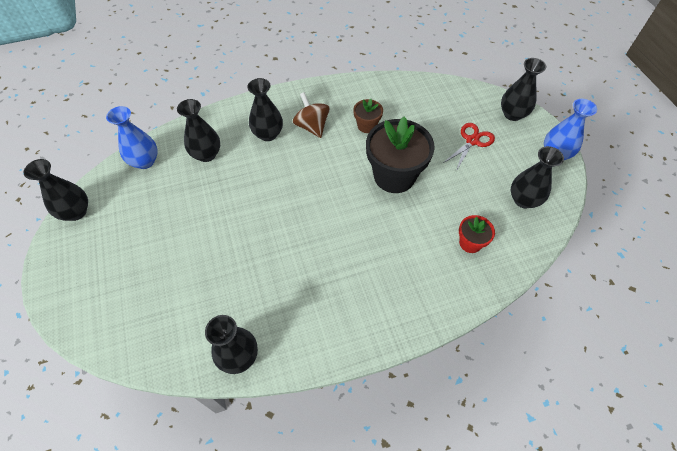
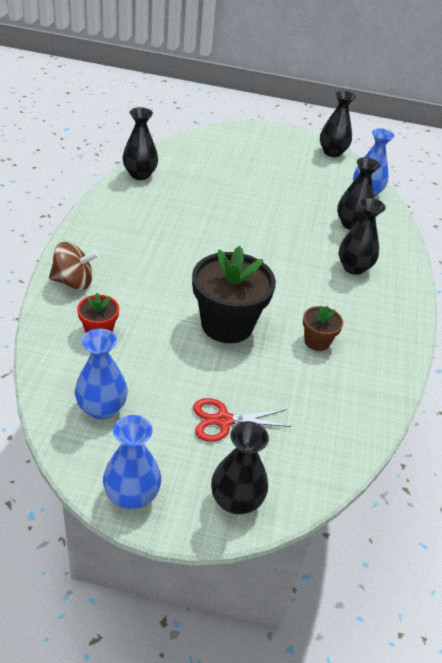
camera: 115 degrees right, 15 degrees down
brown spinning top [293,92,330,138] -> brown spinning top moved to [49,242,99,290]
red scissors [443,123,495,171] -> red scissors turned 105 degrees clockwise [193,398,291,442]
black vase [511,146,564,208] -> blue vase [75,329,128,420]

